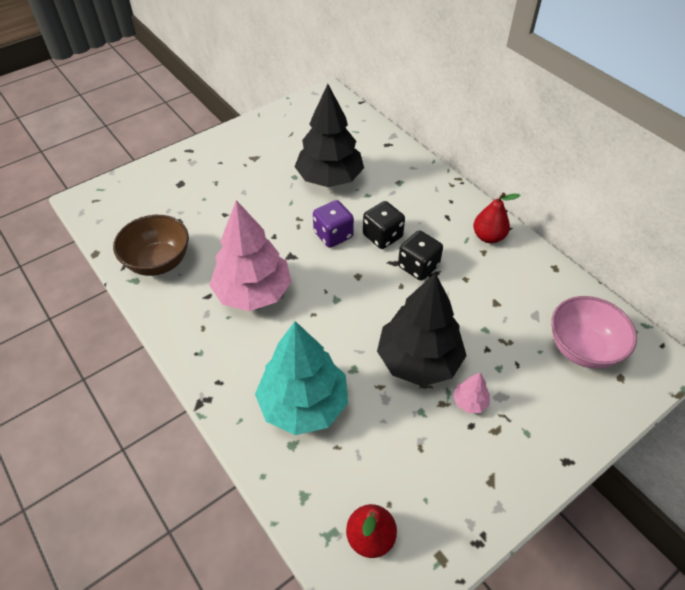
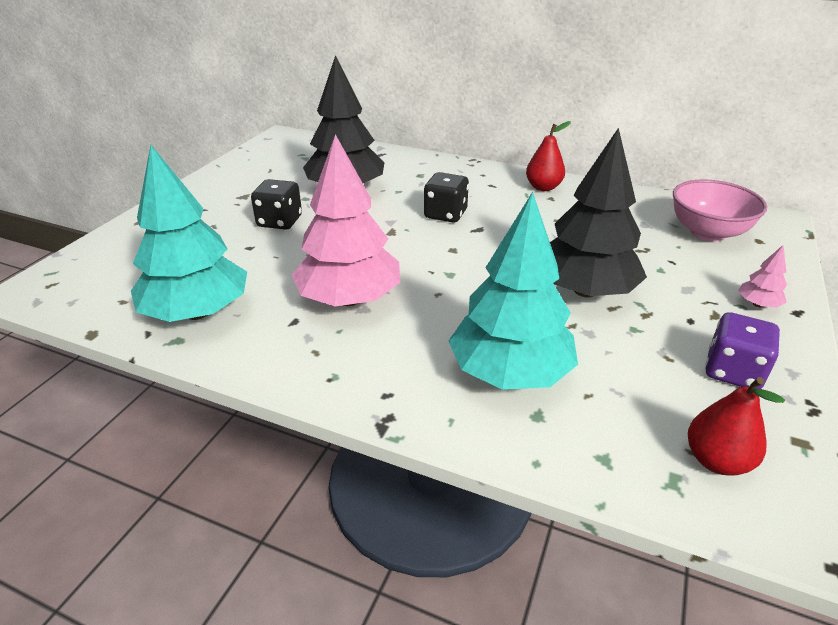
camera: 30 degrees left, 15 degrees down
brown bowl [113,215,189,276] -> turquoise tree [131,145,247,322]
purple dice [313,200,354,248] -> purple dice moved to [706,312,780,389]
black dice [398,230,443,281] -> black dice moved to [251,179,302,230]
pink tree [453,372,490,413] -> pink tree moved to [738,245,787,307]

